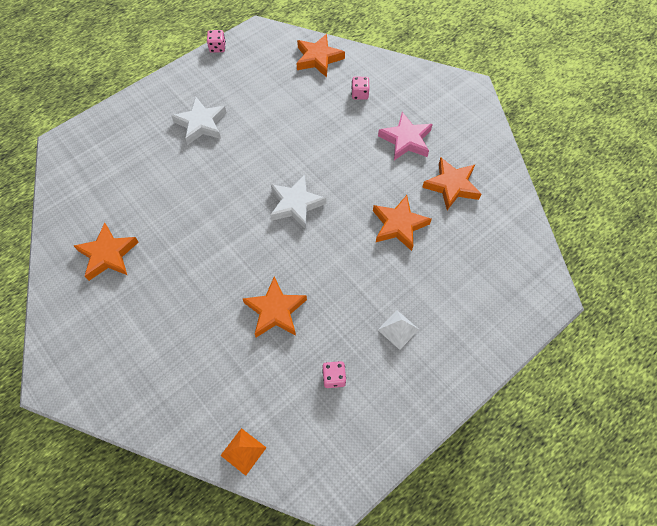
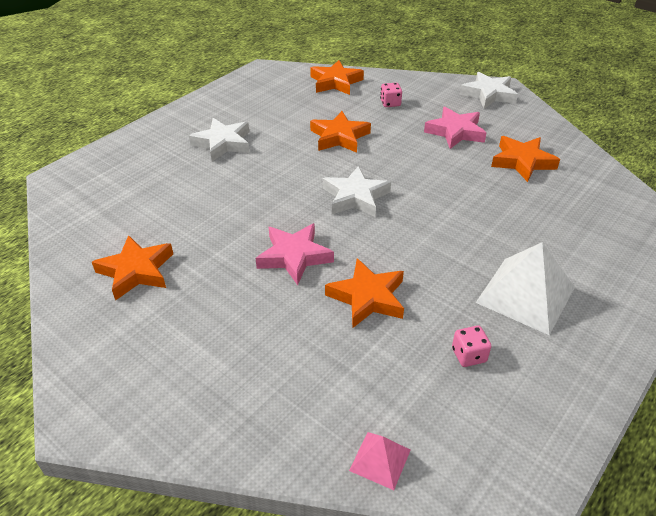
camera: 10 degrees left, 20 degrees down
pink dice [207,30,226,53] -> none
orange pyramid [220,428,266,476] -> pink pyramid [349,432,411,490]
orange star [373,195,431,251] -> orange star moved to [310,111,371,153]
white pyramid [378,310,419,350] -> white pyramid [476,242,575,335], size x1.99
none -> pink star [255,223,334,285]
none -> white star [459,72,518,109]

